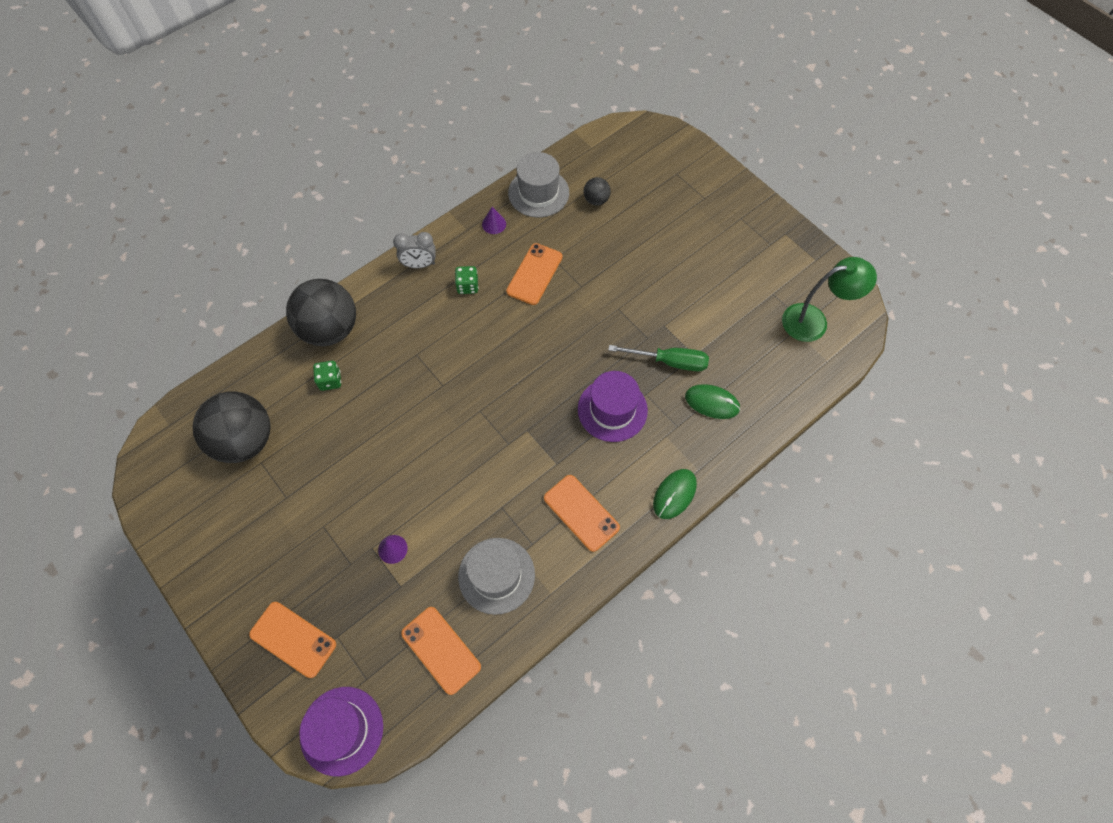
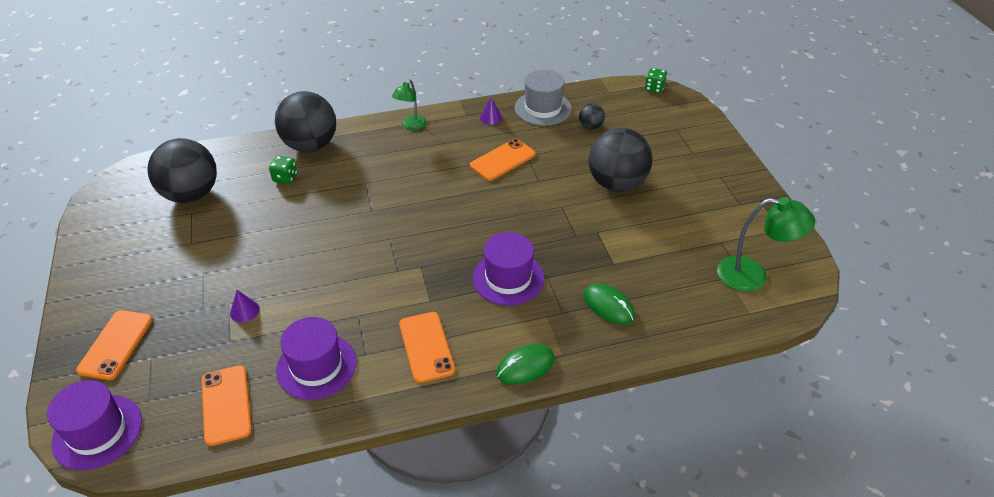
camera: 25 degrees right, 20 degrees down
orange phone [249,602,336,678] -> orange phone turned 45 degrees clockwise [76,310,152,380]
grey clock [393,232,436,268] -> green lamp [392,80,427,130]
green dice [455,266,478,294] -> green dice moved to [645,68,667,93]
grey hat [458,538,535,615] -> purple hat [276,317,357,400]
green screwdriver [609,345,709,371] -> none
none -> black ball [588,128,653,192]

